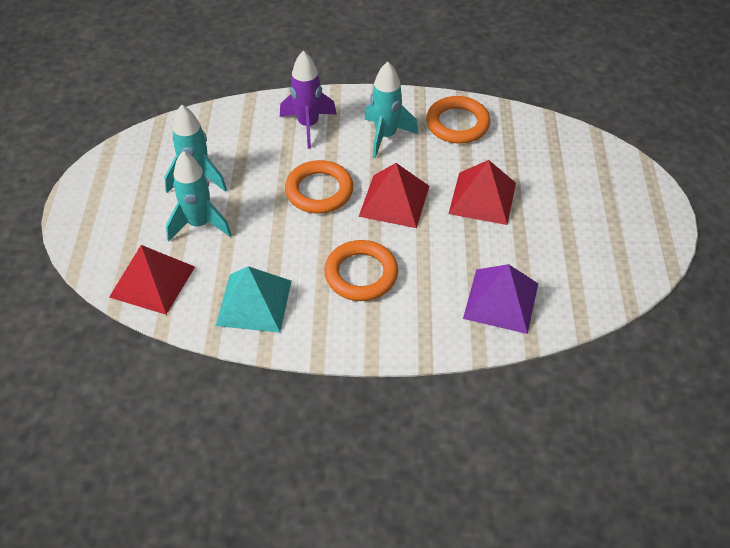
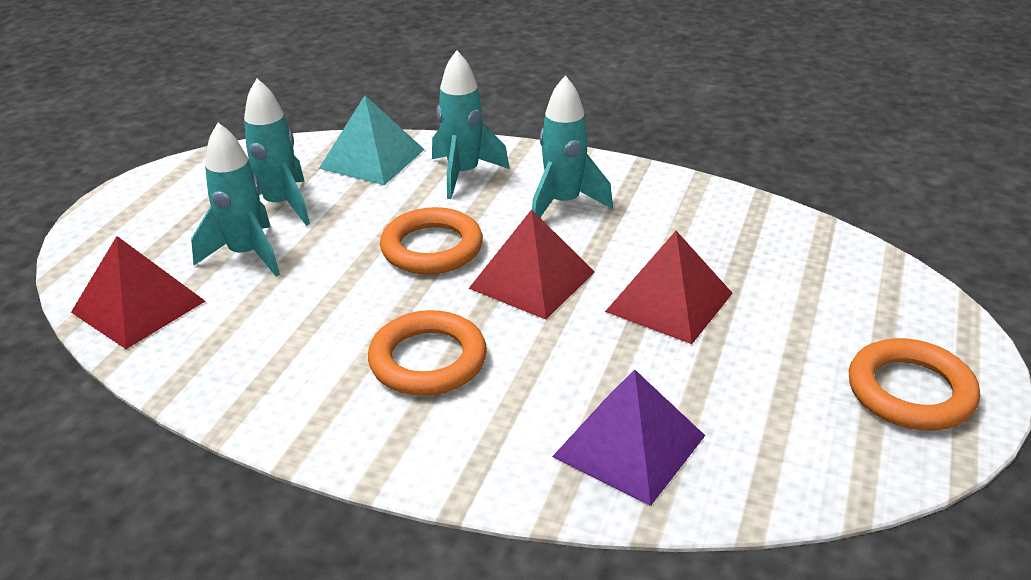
camera: 20 degrees right, 15 degrees down
turquoise pyramid [216,266,291,333] -> turquoise pyramid moved to [319,96,425,185]
purple rocket [280,51,336,149] -> turquoise rocket [432,50,510,199]
orange ring [426,96,490,144] -> orange ring moved to [849,338,980,430]

